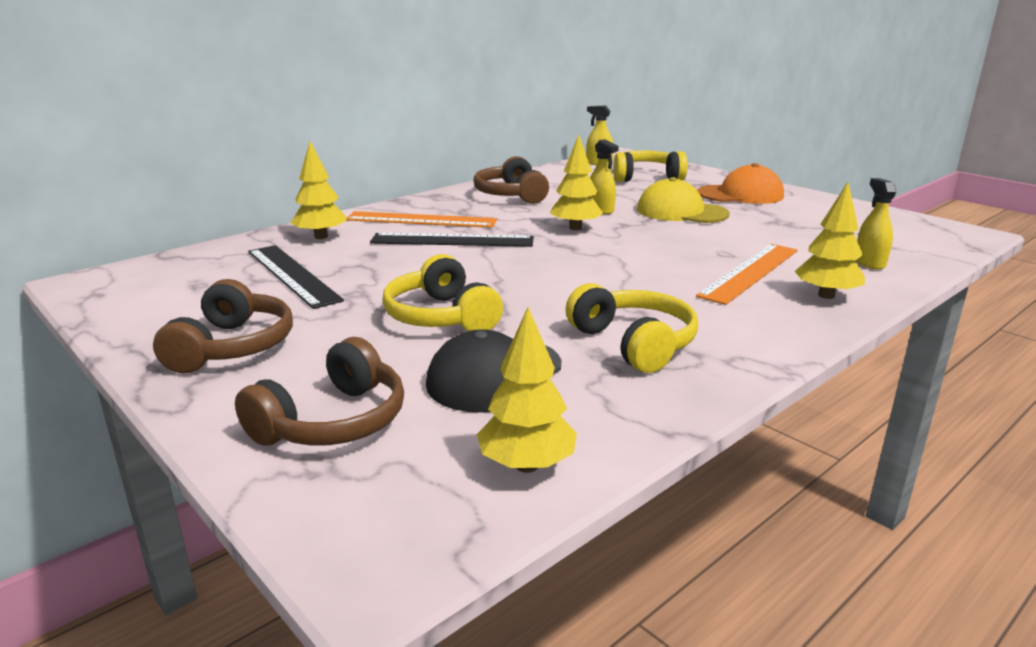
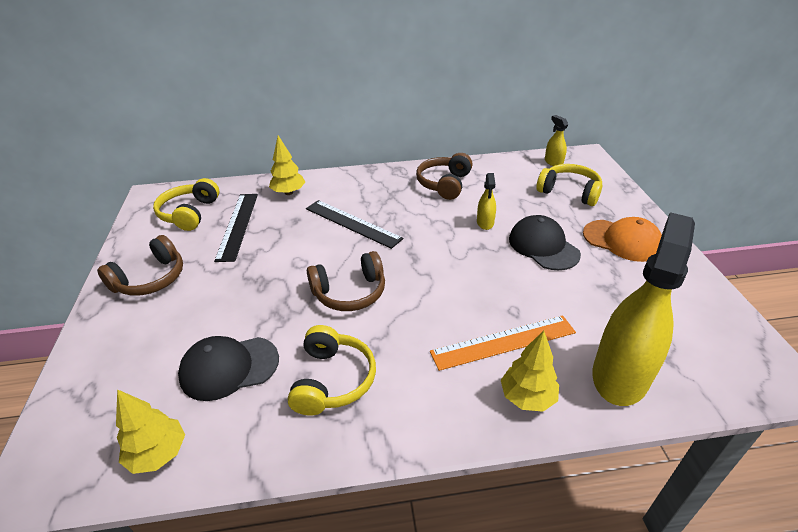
camera: 35 degrees right, 15 degrees up
brown headphones [235,337,404,446] -> brown headphones moved to [307,251,385,311]
orange ruler [346,211,497,228] -> none
yellow headphones [382,254,503,331] -> yellow headphones moved to [153,178,219,231]
yellow tree [550,135,603,230] -> none
yellow cap [637,177,730,223] -> black cap [509,215,581,270]
yellow spray bottle [856,178,896,270] -> yellow spray bottle [592,212,695,406], size x2.26

